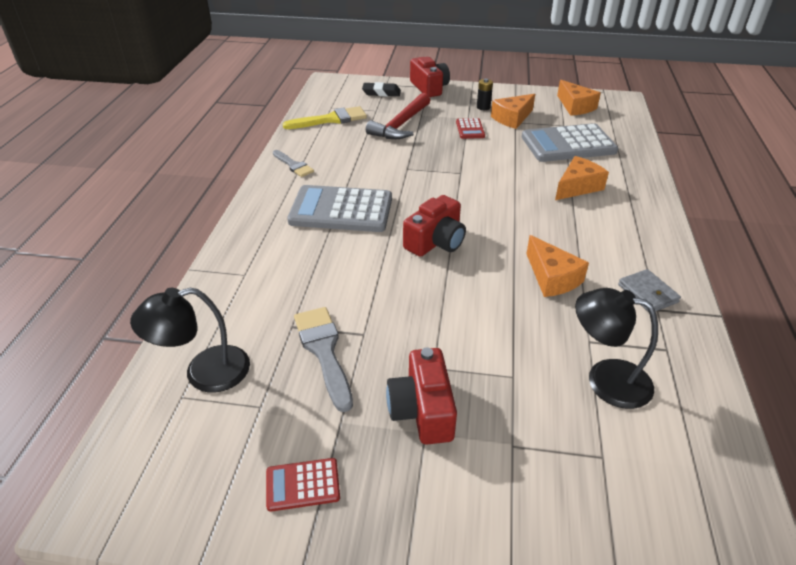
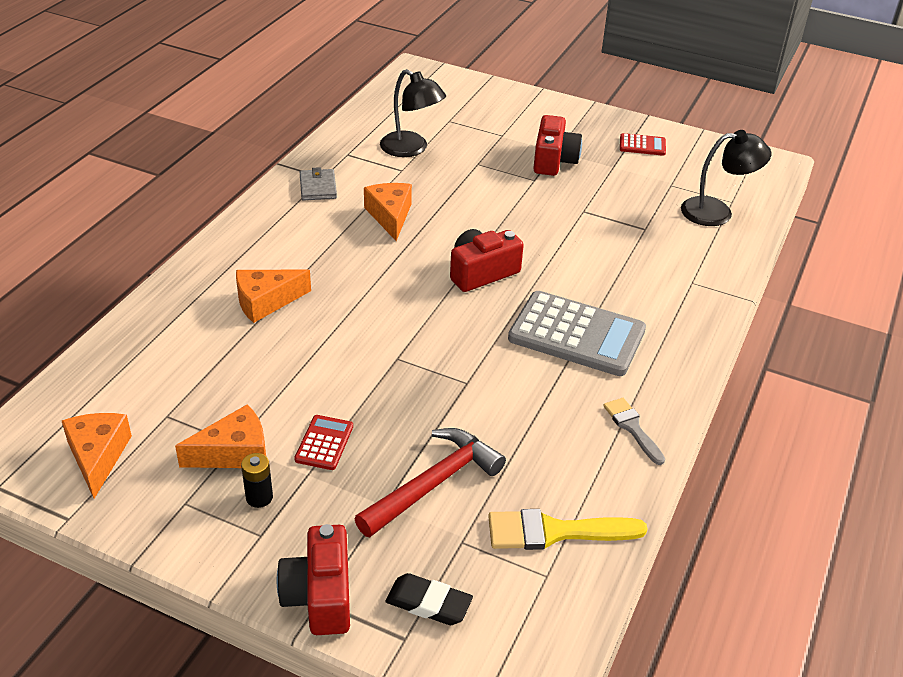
camera: 165 degrees left, 0 degrees up
grey brush [294,307,353,412] -> none
grey calculator [522,123,618,162] -> none

